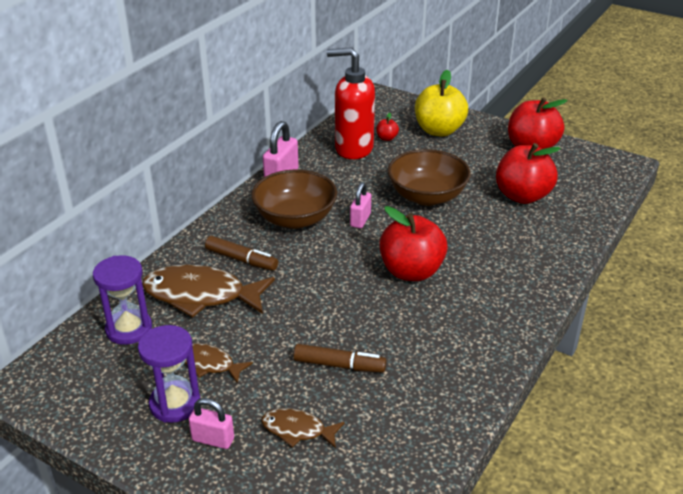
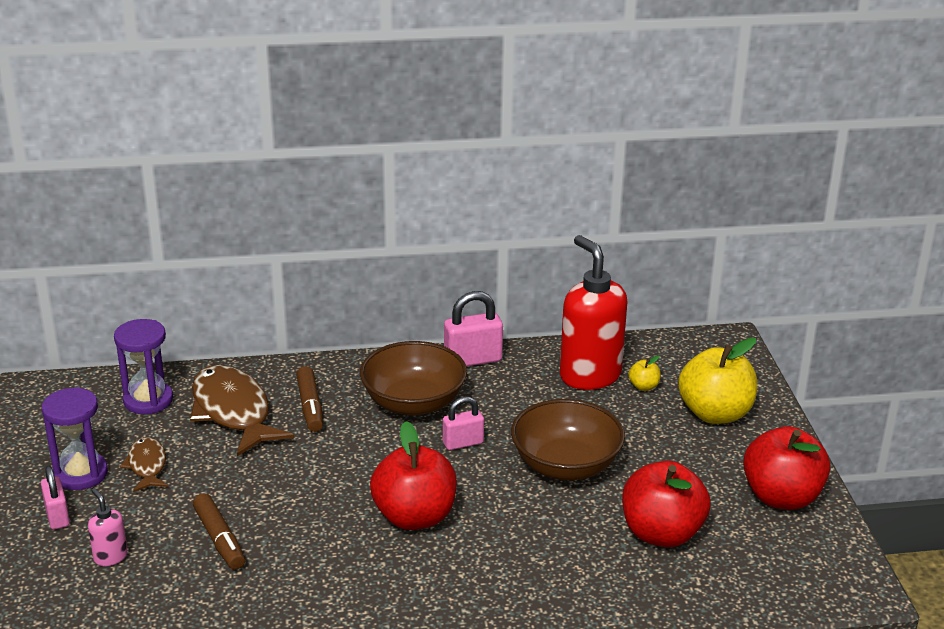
camera: 50 degrees right, 5 degrees down
brown fish [261,408,345,449] -> pink soap dispenser [88,488,128,566]
red apple [376,113,399,141] -> yellow apple [628,355,661,391]

